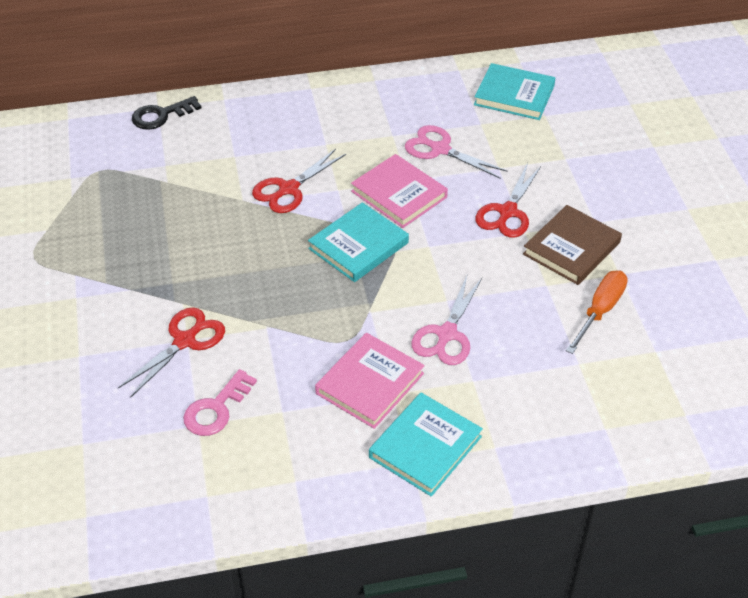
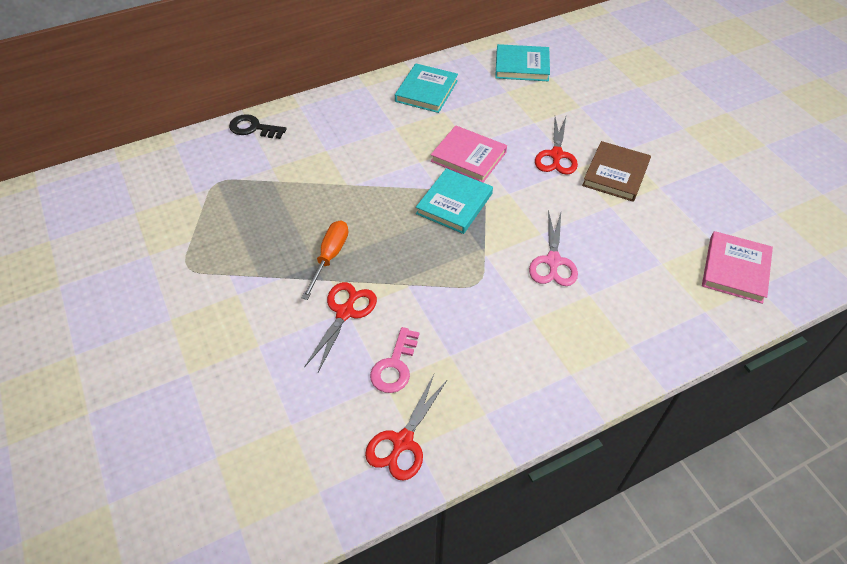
camera: 15 degrees left, 5 degrees up
black key [132,96,202,130] -> black key turned 60 degrees clockwise [229,114,287,139]
red scissors [252,149,346,213] -> red scissors moved to [365,375,448,480]
pink book [315,333,425,429] -> pink book moved to [702,231,773,304]
turquoise book [369,393,483,497] -> turquoise book moved to [395,64,458,113]
pink scissors [405,125,507,178] -> none
orange screwdriver [566,270,628,354] -> orange screwdriver moved to [302,220,348,300]

